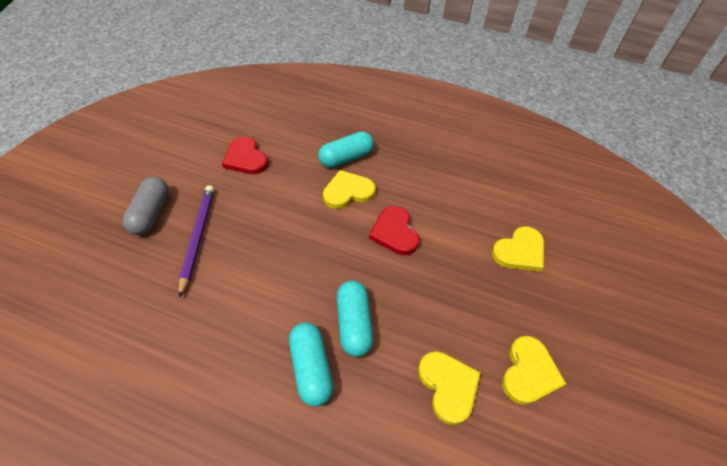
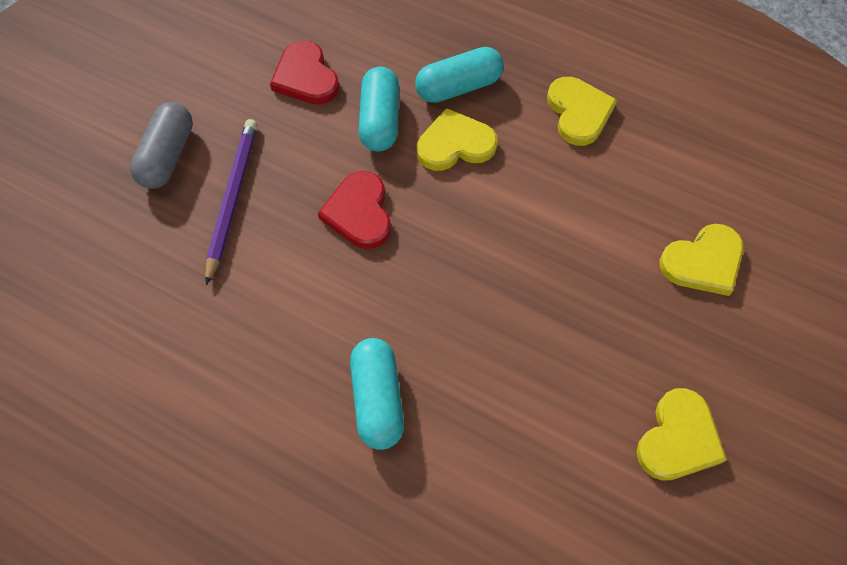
camera: 10 degrees right, 10 degrees up
turquoise capsule [337,281,373,357] -> turquoise capsule moved to [358,66,399,152]
red heart [369,206,420,255] -> red heart moved to [318,171,391,249]
yellow heart [418,351,481,425] -> yellow heart moved to [547,77,617,146]

